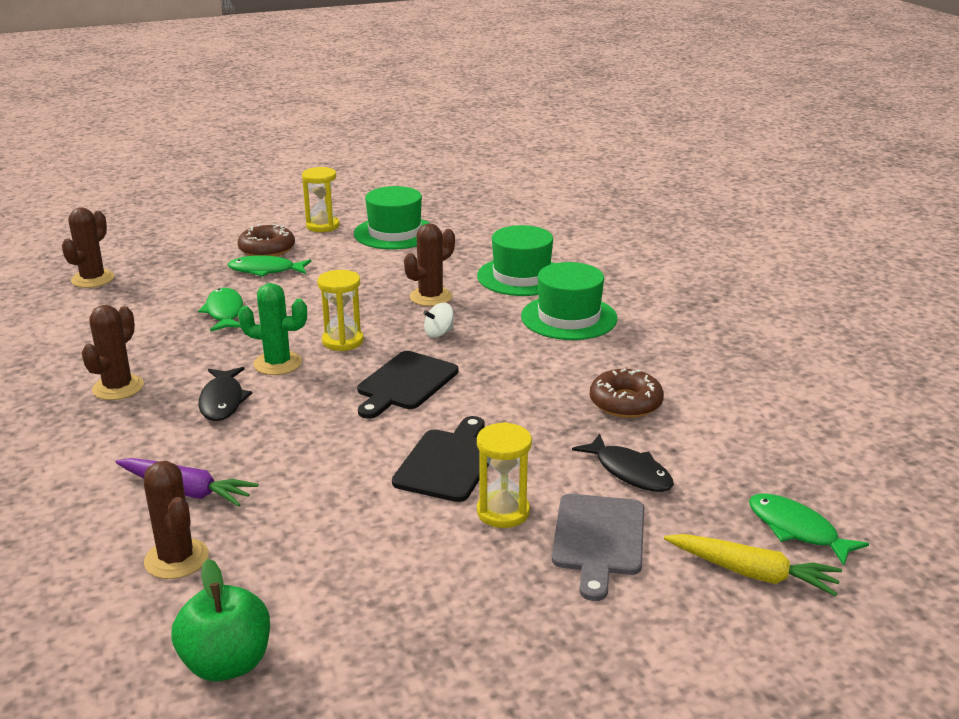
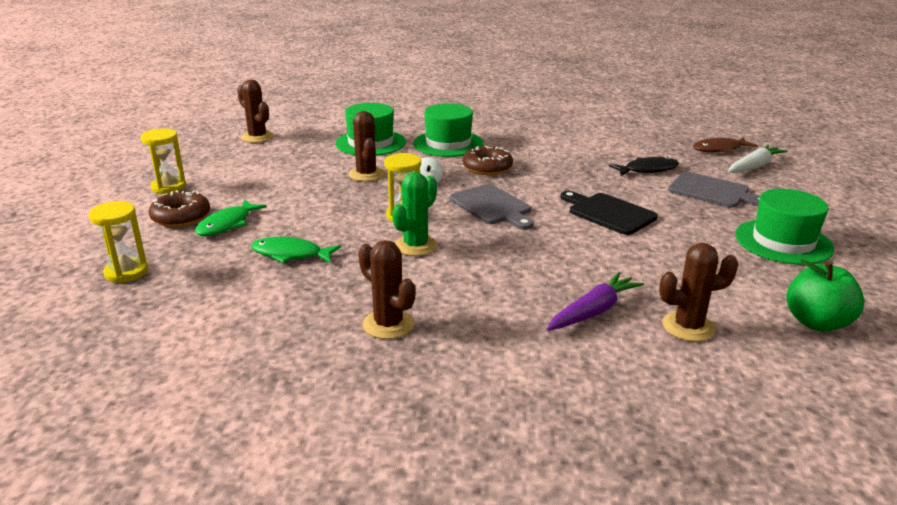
camera: 65 degrees left, 0 degrees up
brown cactus [62,207,114,288] -> brown cactus moved to [237,79,274,143]
black fish [198,367,252,421] -> none
green hat [354,186,429,250] -> green hat moved to [735,189,834,265]
black cutting board [357,351,459,419] -> grey cutting board [450,184,534,230]
yellow hourglass [477,422,532,528] -> yellow hourglass moved to [89,201,148,283]
brown donut [590,369,664,418] -> brown donut moved to [463,146,513,175]
yellow carrot [664,534,842,596] -> white carrot [728,145,788,173]
green fish [749,493,869,566] -> brown fish [693,137,758,153]

